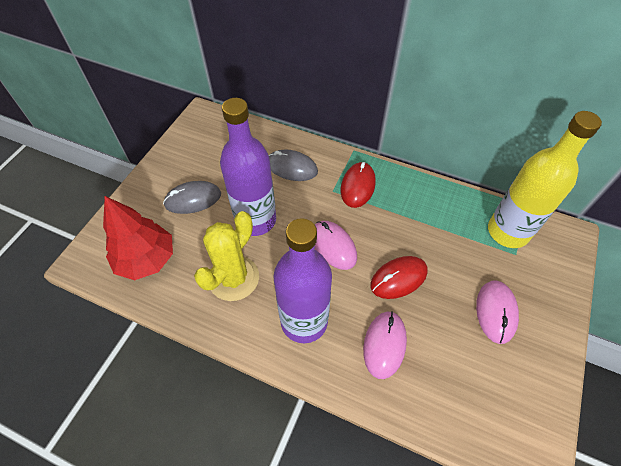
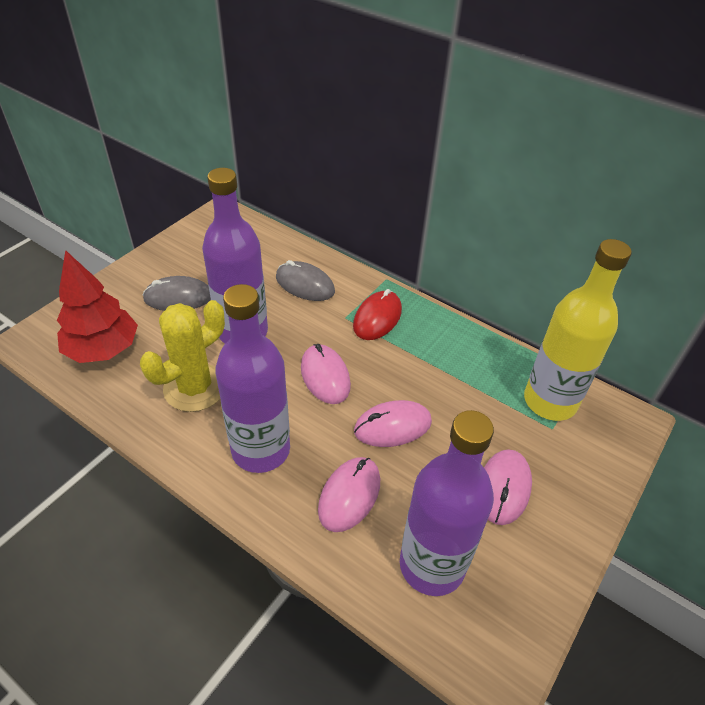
camera: 10 degrees right, 10 degrees down
red mouse [370,256,428,299] -> pink mouse [354,400,432,447]
none -> purple bottle [400,410,494,596]

